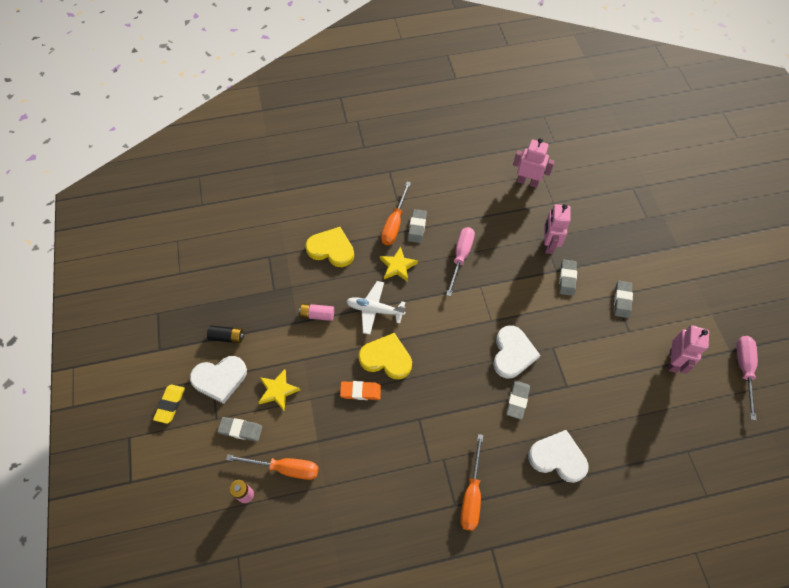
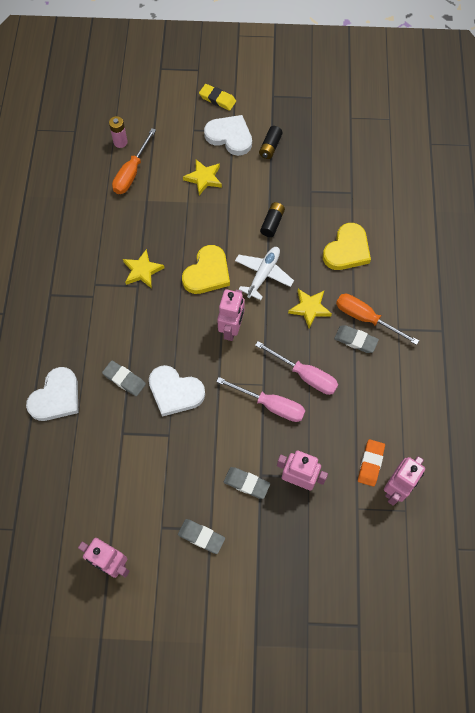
camera: 105 degrees right, 5 degrees up
white heart [190,356,247,404] -> white heart turned 120 degrees clockwise [204,115,252,156]
grey eraser [217,417,262,441] -> none
pink battery [299,304,334,321] -> black battery [260,202,285,237]
orange eraser [340,381,381,400] -> orange eraser moved to [358,439,385,487]
orange screwdriver [460,434,484,531] -> none
pink screwdriver [736,336,758,420] -> pink screwdriver moved to [216,377,305,422]
none -> yellow star [123,249,164,289]
none -> pink robot [217,289,245,341]

